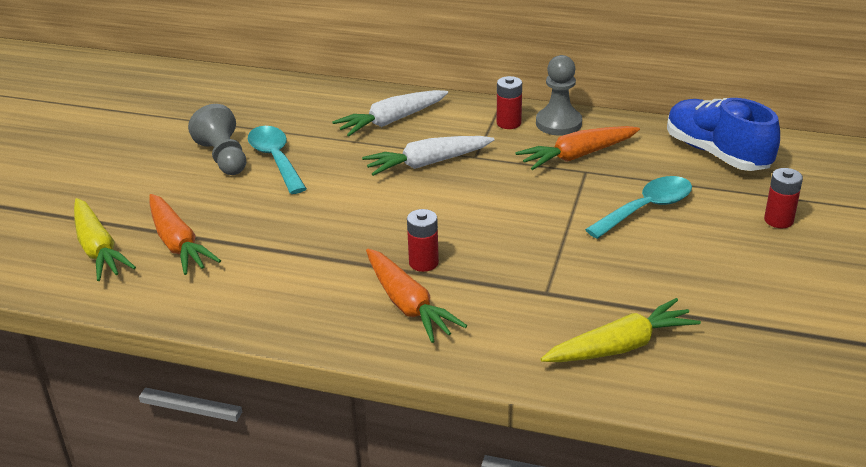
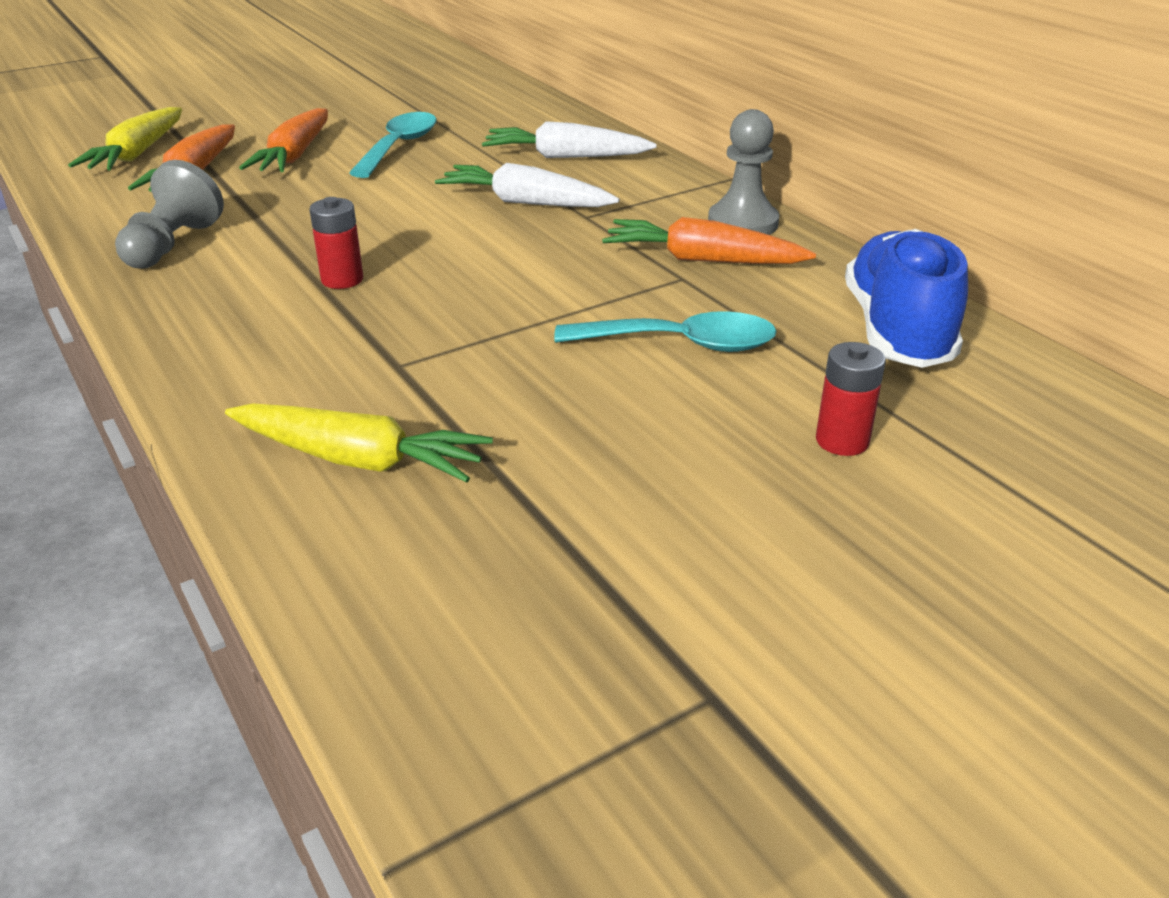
camera: 40 degrees right, 0 degrees up
grey pawn [188,104,246,175] -> grey pawn moved to [115,160,224,269]
orange carrot [366,248,467,343] -> orange carrot moved to [239,108,328,172]
red battery [497,76,522,129] -> none

